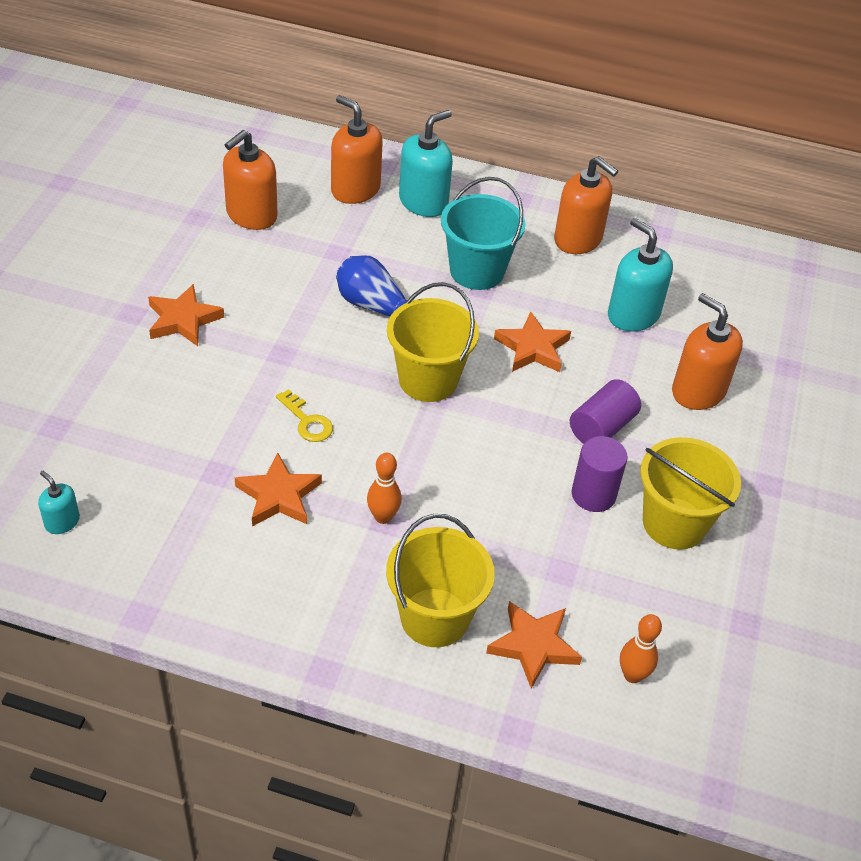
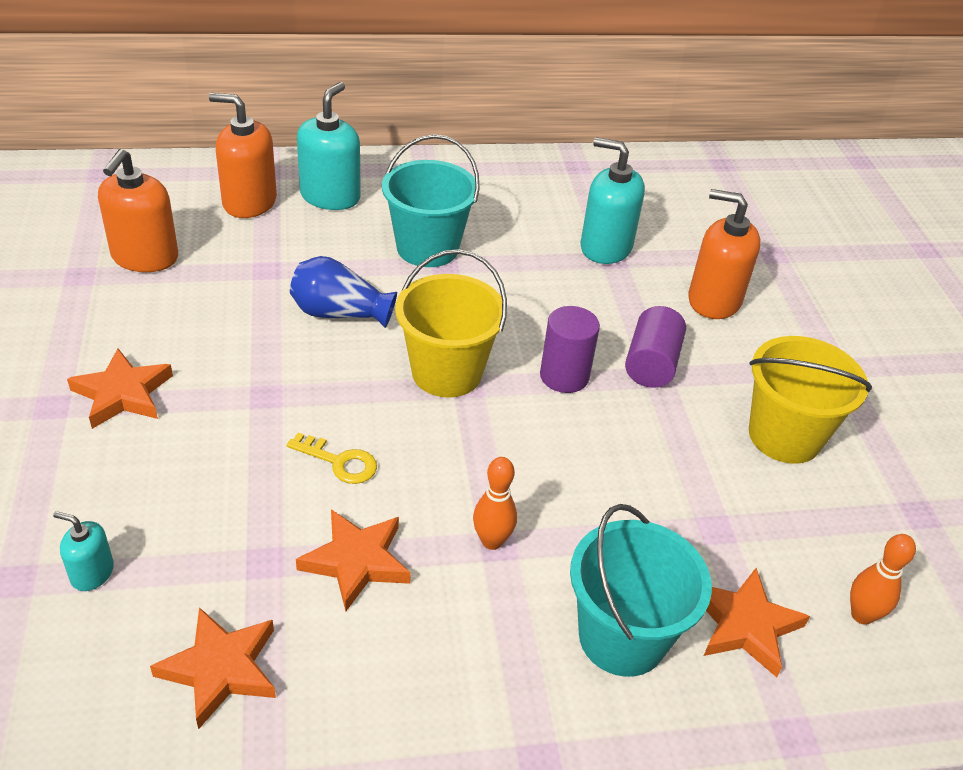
camera: 25 degrees left, 5 degrees down
turquoise soap dispenser [38,471,80,534] -> turquoise soap dispenser moved to [53,511,114,591]
yellow bucket [386,514,495,647] -> turquoise bucket [570,504,712,677]
orange star [494,312,571,372] -> orange star moved to [150,607,276,730]
orange soap dispenser [554,156,618,254] -> none
purple cylinder [572,436,628,512] -> purple cylinder moved to [540,306,600,393]

